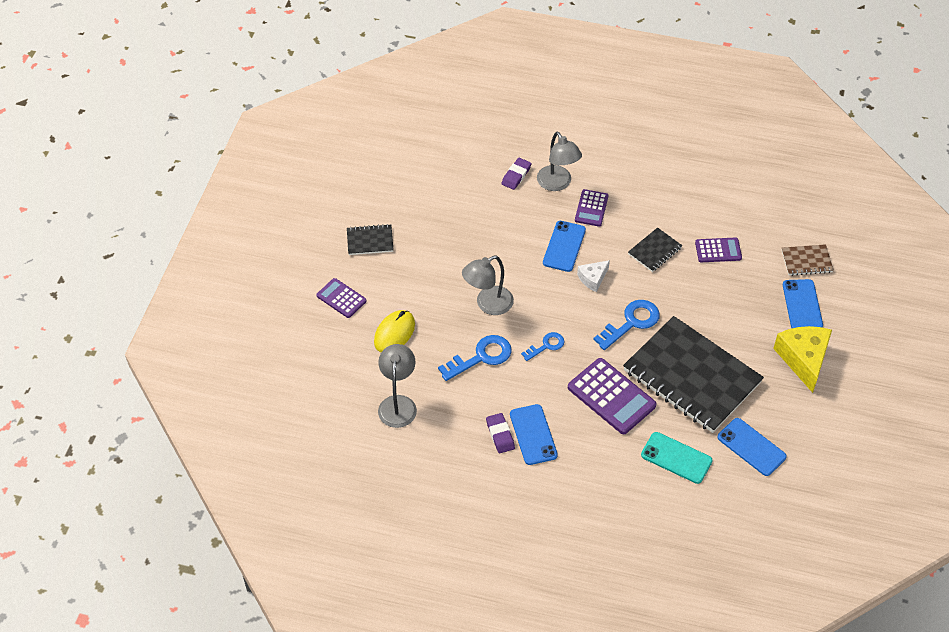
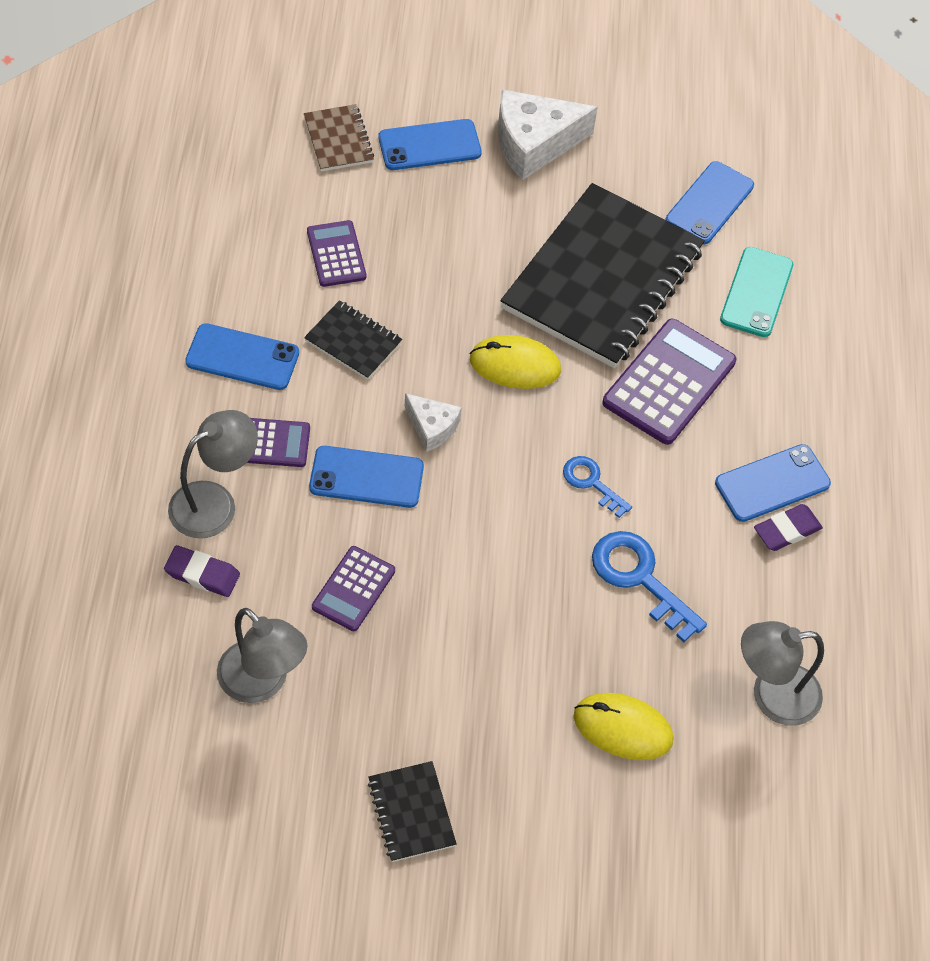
camera: 105 degrees left, 5 degrees up
purple calculator [316,278,367,318] -> purple calculator moved to [312,546,395,631]
grey lamp [462,256,514,315] -> grey lamp moved to [217,608,307,703]
blue key [593,300,660,350] -> yellow mouse [470,335,561,389]
yellow cheese [773,326,832,393] -> white cheese [498,89,598,180]
none -> blue phone [185,323,299,390]

